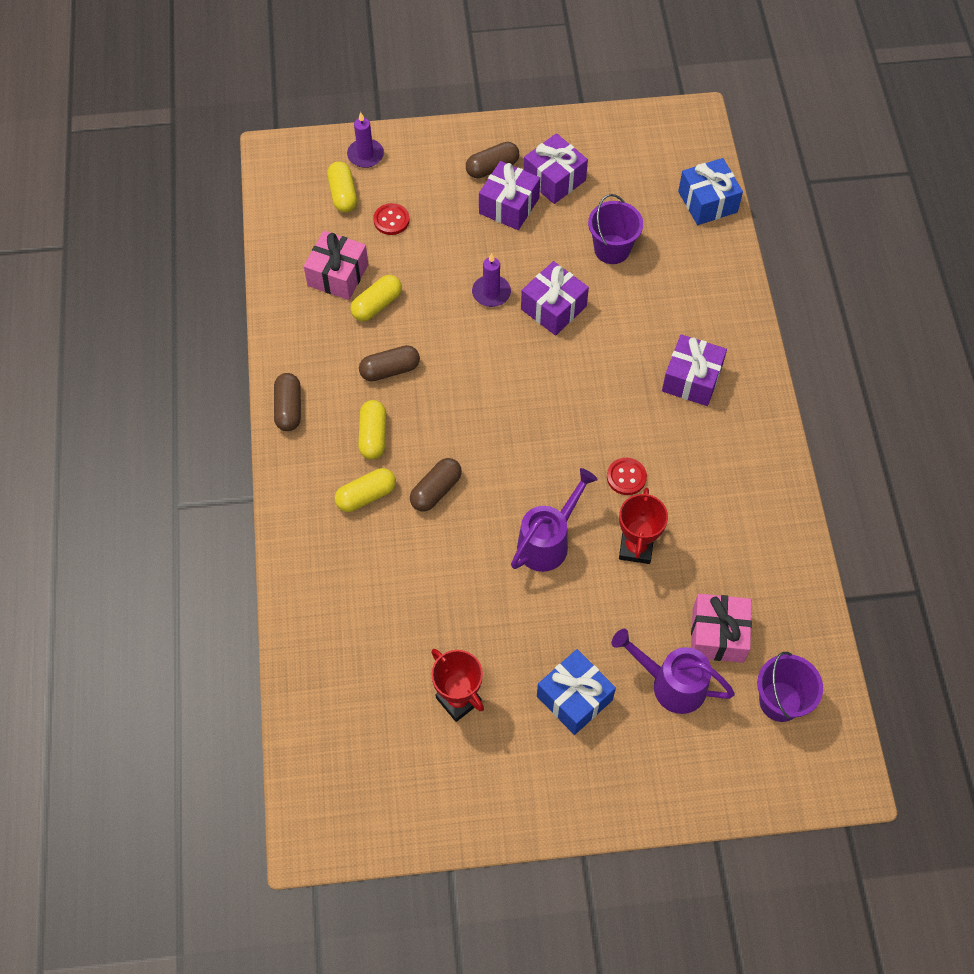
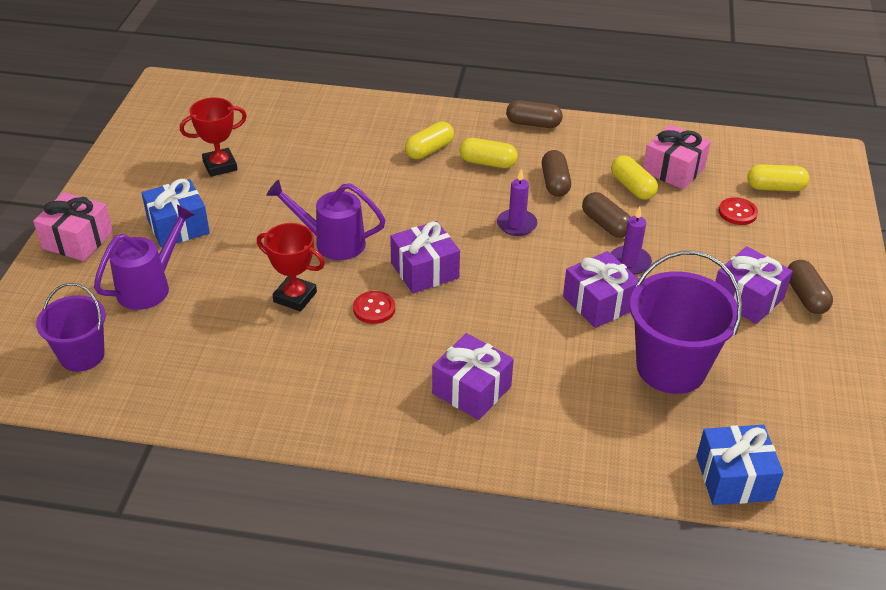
camera: 105 degrees right, 20 degrees down
yellow capsule [335,468,396,512] -> yellow capsule turned 60 degrees clockwise [405,121,454,159]
purple candle [347,112,384,168] -> purple candle moved to [497,169,538,236]
brown capsule [410,458,462,511] -> brown capsule moved to [582,192,631,238]
purple watering can [511,468,598,572] -> purple watering can turned 135 degrees clockwise [266,180,386,260]
purple gift [524,133,588,204] -> purple gift moved to [390,221,460,293]
purple bucket [588,194,643,264] -> purple bucket [630,251,742,394], size x1.59
pink gift [691,594,752,663] -> pink gift moved to [33,192,113,261]

